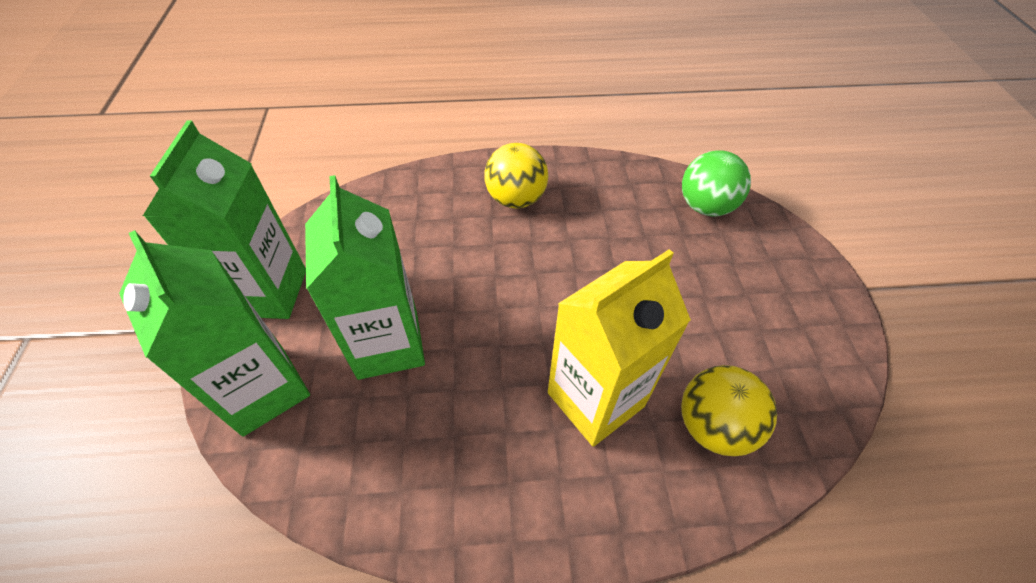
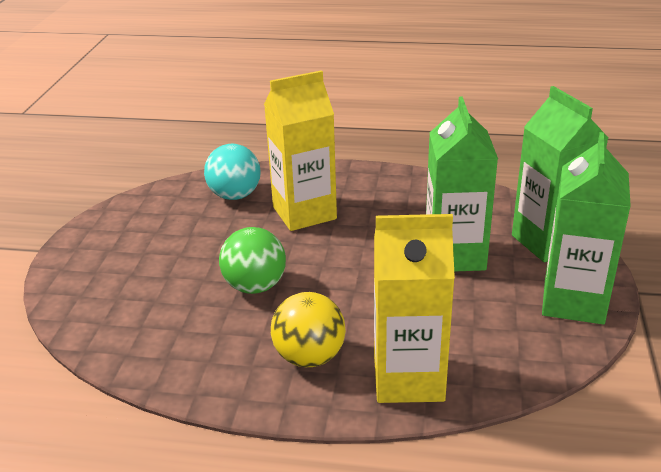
camera: 165 degrees left, 20 degrees down
yellow ball [681,365,777,456] -> turquoise ball [204,144,261,200]
green ball [682,150,751,216] -> green ball moved to [219,227,286,294]
none -> yellow carton [374,214,455,403]

